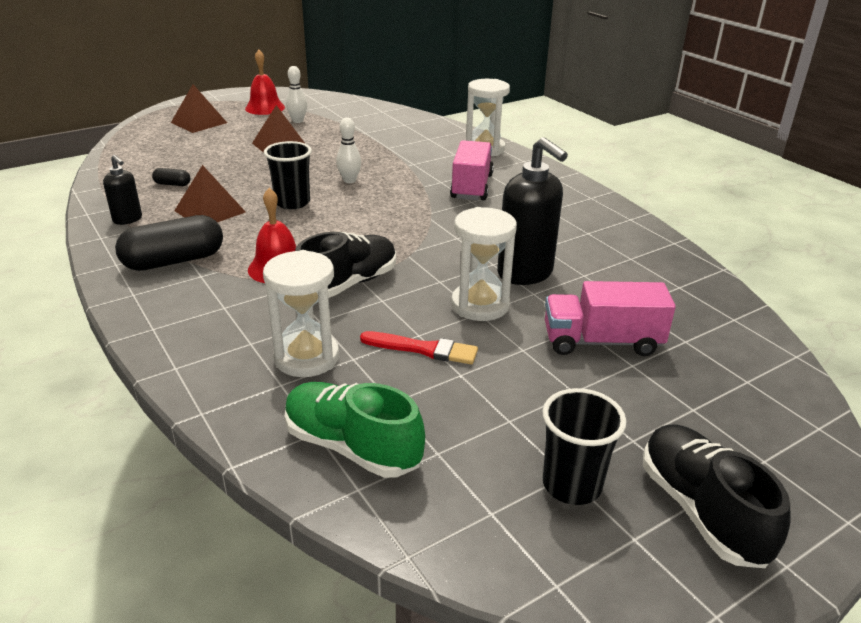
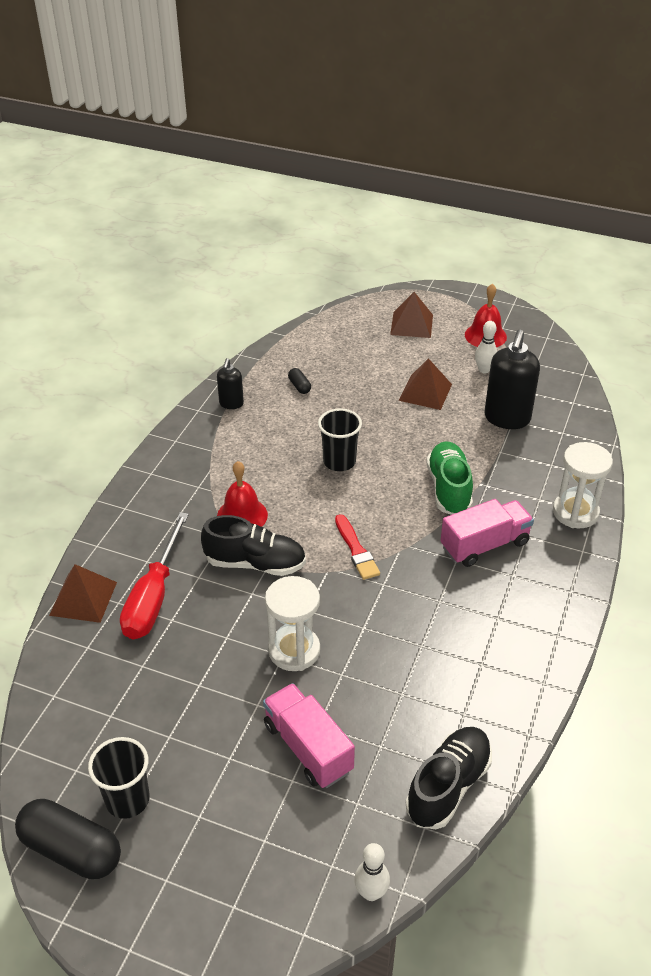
camera: 55 degrees right, 10 degrees up
black capsule [115,215,223,271] -> black capsule moved to [15,799,121,879]
brown pyramid [174,165,246,222] -> brown pyramid moved to [49,564,117,623]
white hourglass [263,250,339,377] -> red screwdriver [120,512,189,640]
green shoe [285,382,425,478] -> green shoe moved to [426,441,473,515]
white bowling pin [336,118,361,183] -> white bowling pin moved to [354,843,390,901]
red brush [360,331,478,364] -> red brush moved to [335,514,380,580]
black soap dispenser [497,137,568,285] -> black soap dispenser moved to [484,330,540,429]
black shoe [643,424,791,568] -> black shoe moved to [406,727,492,829]

